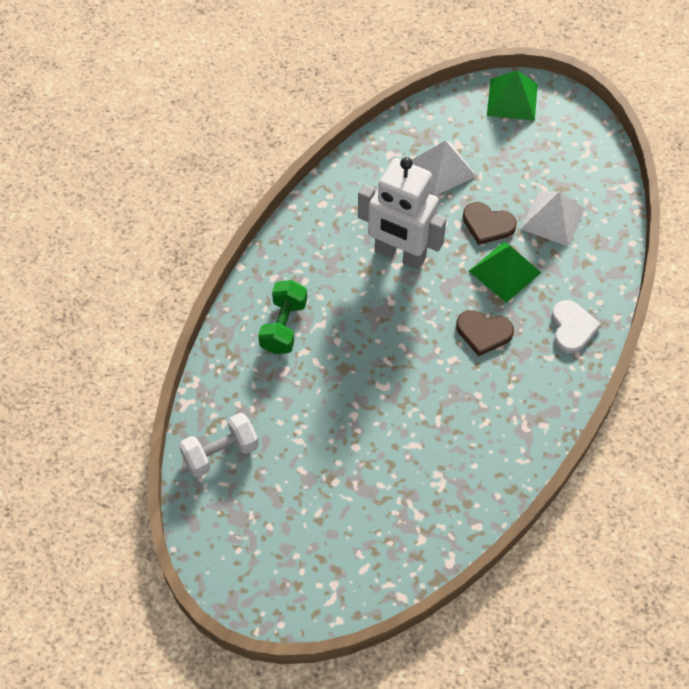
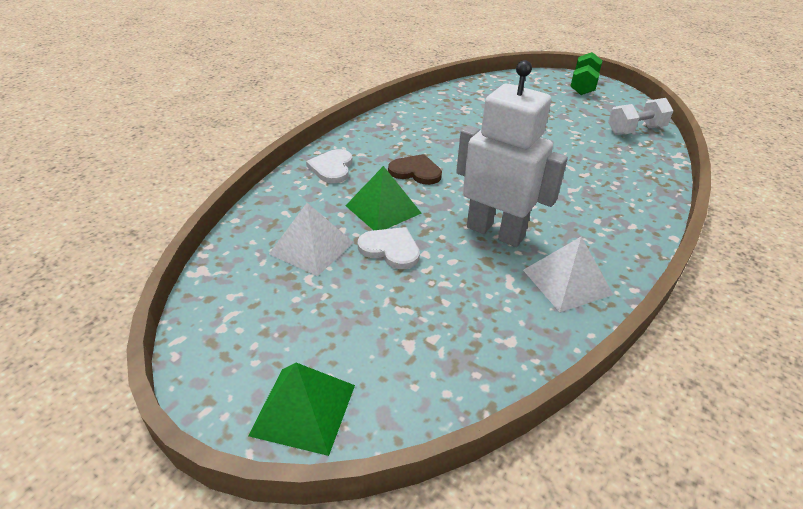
camera: 175 degrees left, 20 degrees down
green dumbbell [258,280,307,354] -> green dumbbell moved to [570,52,602,95]
white pyramid [412,141,476,196] -> white pyramid moved to [523,237,613,312]
brown heart [463,202,517,245] -> white heart [358,227,420,269]

